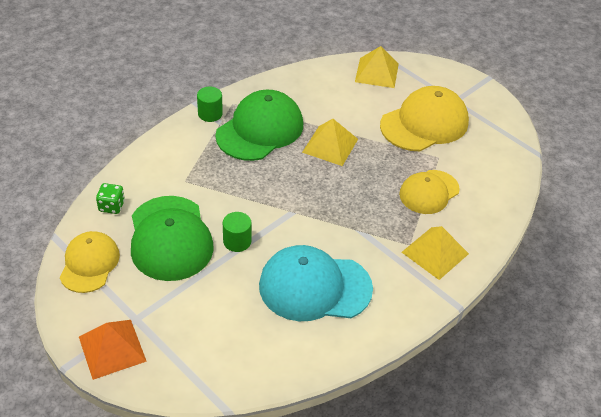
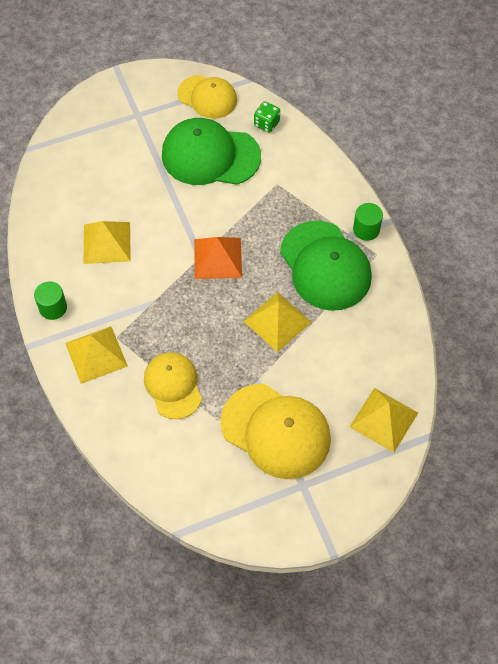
camera: 115 degrees right, 15 degrees up
orange pyramid [79,320,146,380] -> orange pyramid moved to [194,237,242,279]
green cylinder [223,212,252,252] -> green cylinder moved to [34,281,67,320]
turquoise cap [259,245,373,321] -> yellow pyramid [84,221,131,264]
yellow cap [380,86,469,151] -> yellow cap turned 45 degrees counterclockwise [221,384,331,479]

